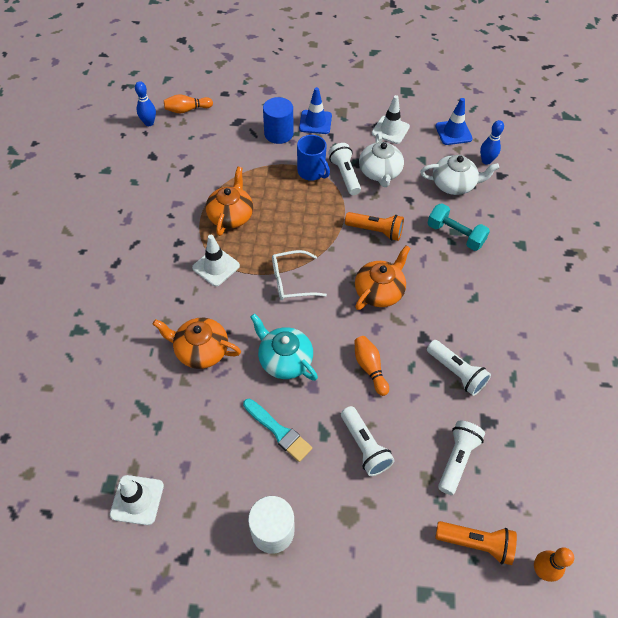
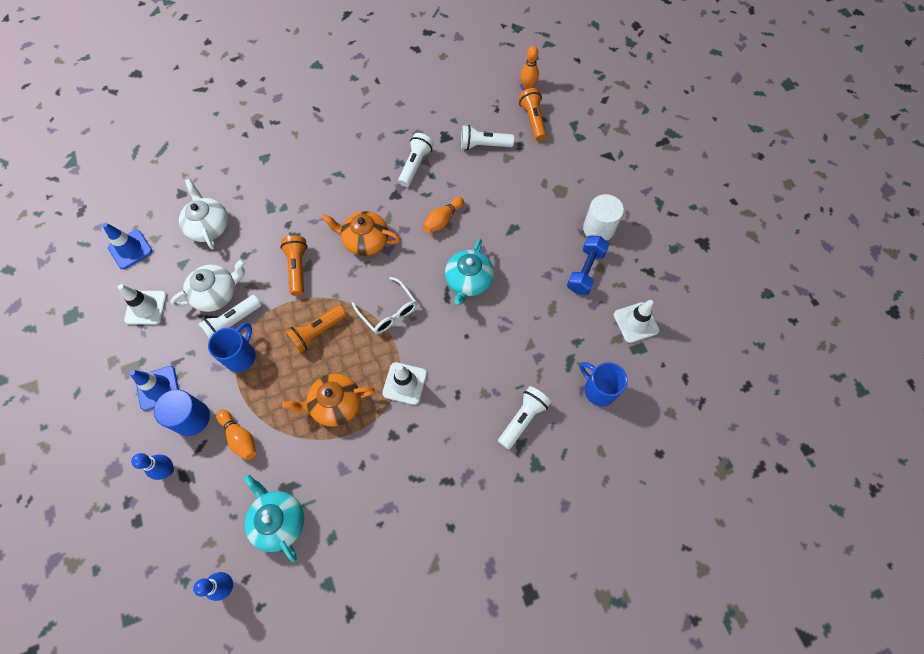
camera: 115 degrees left, 10 degrees up
orange teapot [153,318,241,369] -> none
orange bowling pin [164,94,213,114] -> orange bowling pin moved to [216,409,256,460]
turquoise brush [243,399,312,462] -> none
white flashlight [341,406,395,476] -> white flashlight moved to [498,386,551,450]
turquoise dumbbell [427,204,490,251] -> none
blue bowling pin [480,120,504,165] -> blue bowling pin moved to [131,453,174,480]
none -> turquoise teapot [244,474,304,562]
none -> orange flashlight [285,305,347,353]
none -> blue dumbbell [567,235,610,295]
none -> blue mug [580,362,628,406]

